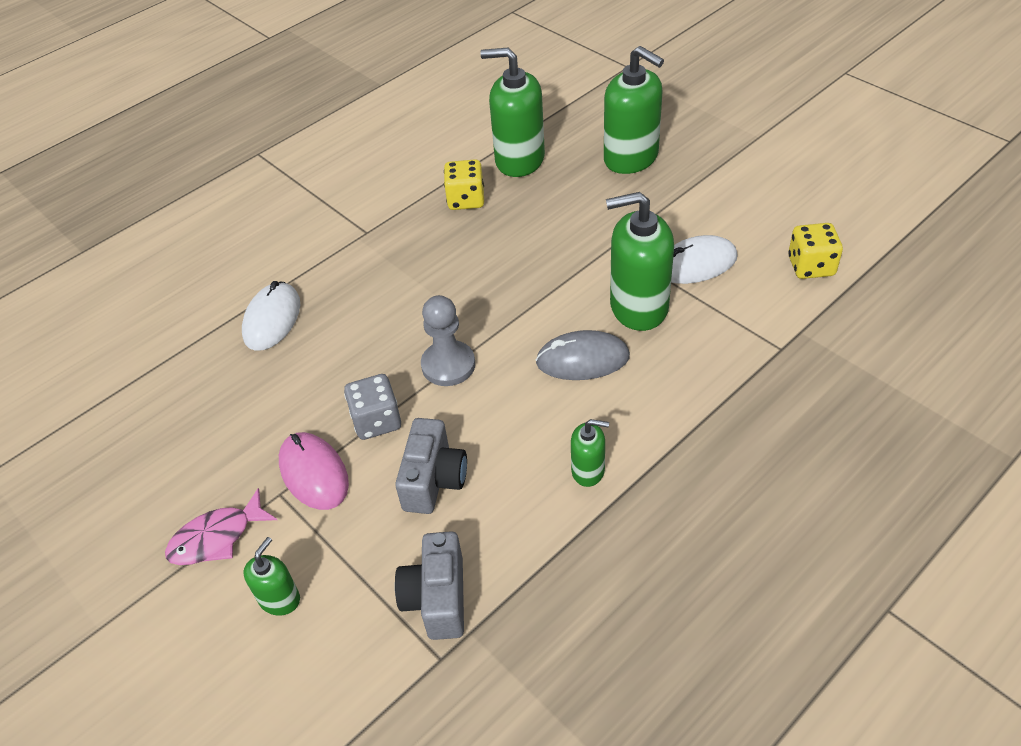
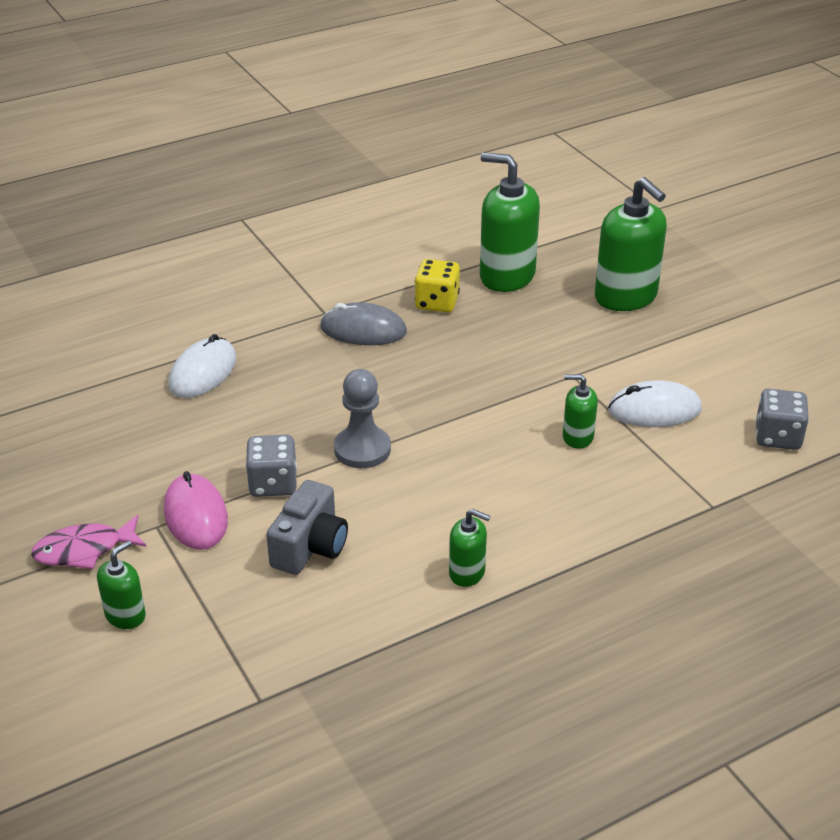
camera: 10 degrees right, 10 degrees down
grey camera [395,531,464,640] -> none
grey mouse [536,330,630,380] -> grey mouse moved to [320,302,407,345]
green soap dispenser [606,192,674,331] -> green soap dispenser [563,374,598,449], size x0.50
yellow dice [788,223,843,279] -> grey dice [756,389,809,450]

